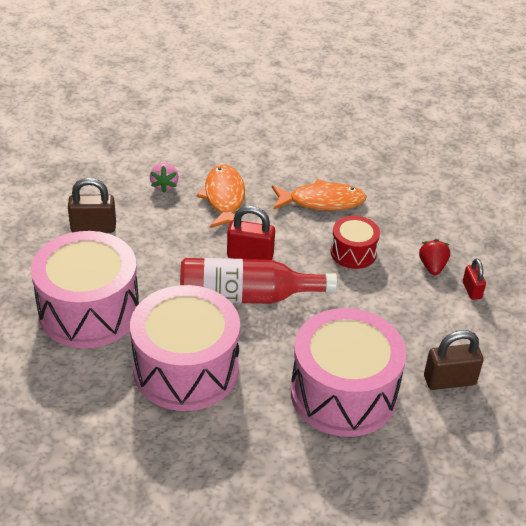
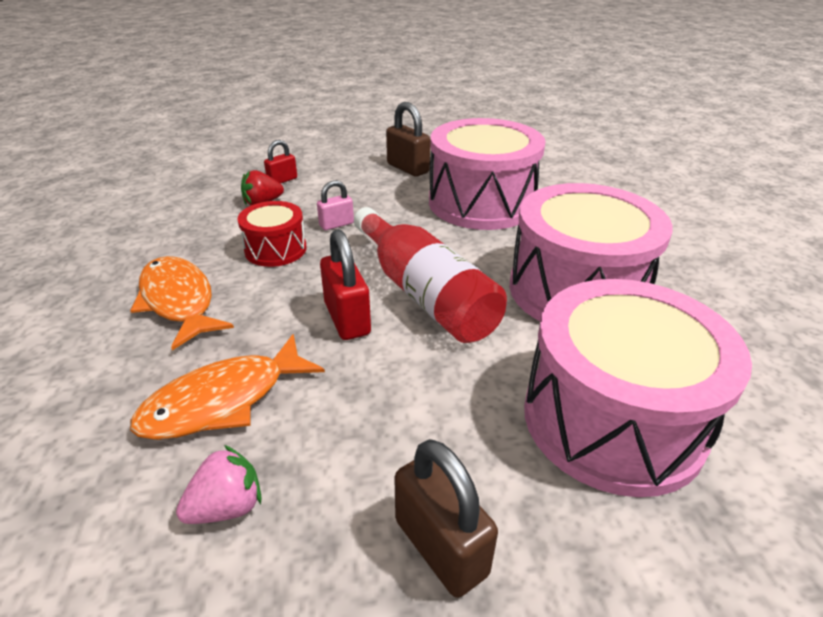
camera: 120 degrees left, 5 degrees down
none -> pink padlock [317,180,354,230]

